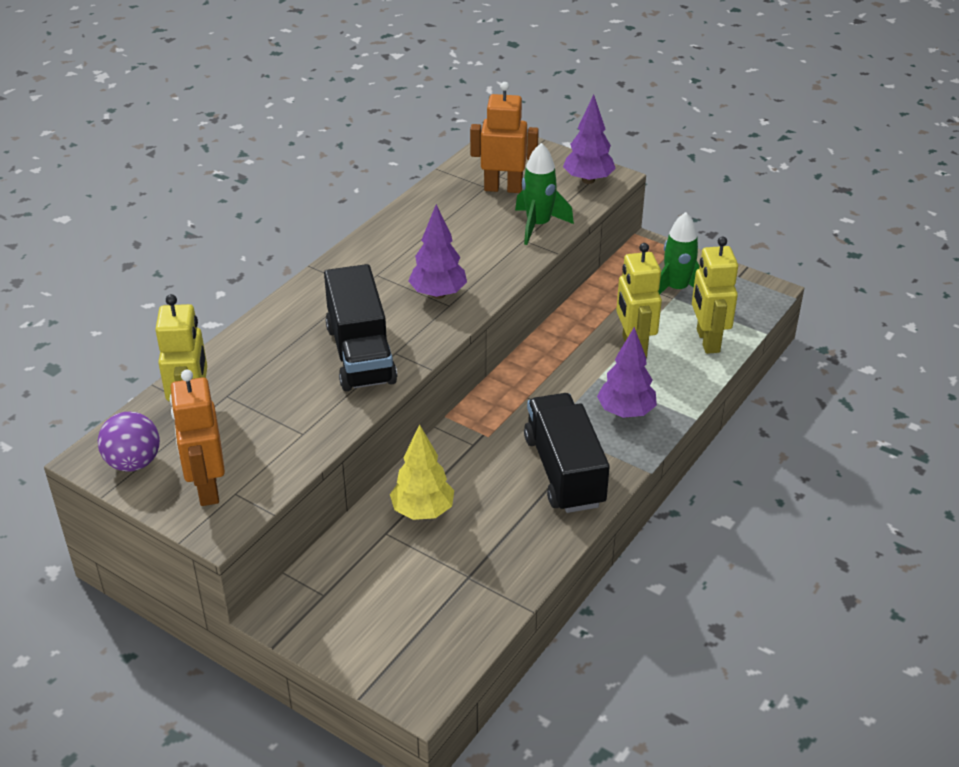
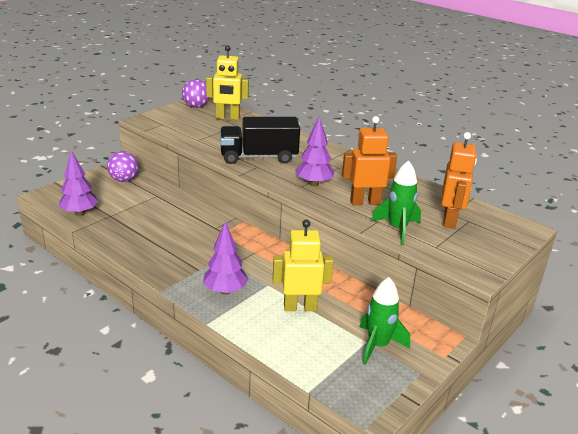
camera: 95 degrees right, 10 degrees down
orange robot [170,370,225,506] -> orange robot moved to [342,116,397,205]
yellow tree [390,424,454,520] -> none
black truck [524,393,610,513] -> none
purple tree [563,95,616,184] -> purple tree moved to [59,150,99,216]
yellow robot [692,237,738,354] -> none
none -> purple ball [107,151,139,182]

